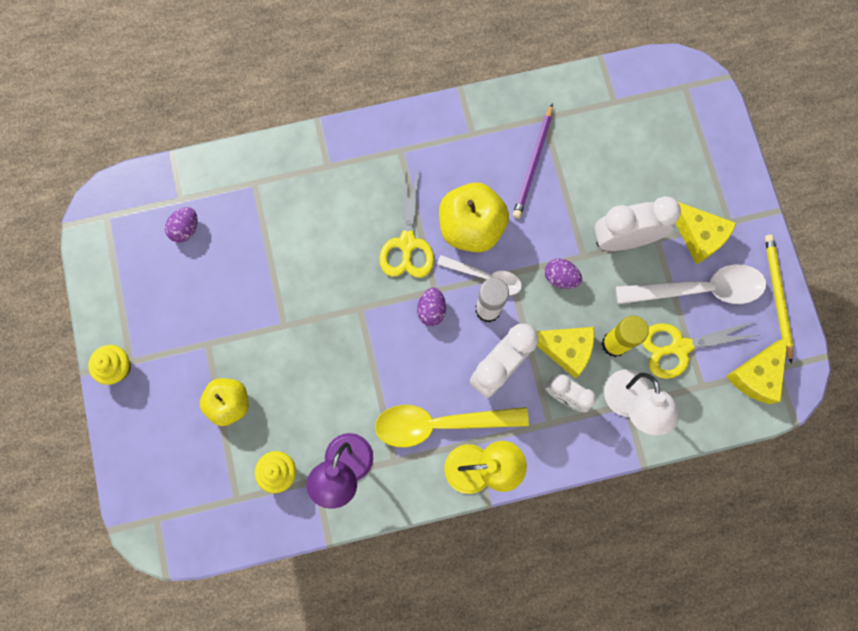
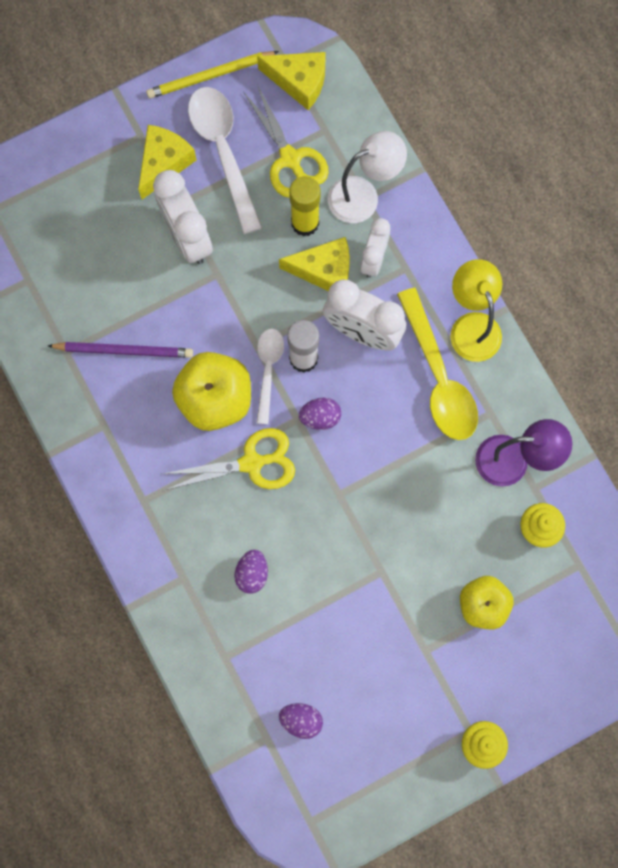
camera: 105 degrees left, 0 degrees up
yellow cheese [536,327,595,378] -> yellow cheese turned 90 degrees clockwise [279,237,350,291]
purple egg [545,259,582,289] -> purple egg moved to [235,550,268,594]

